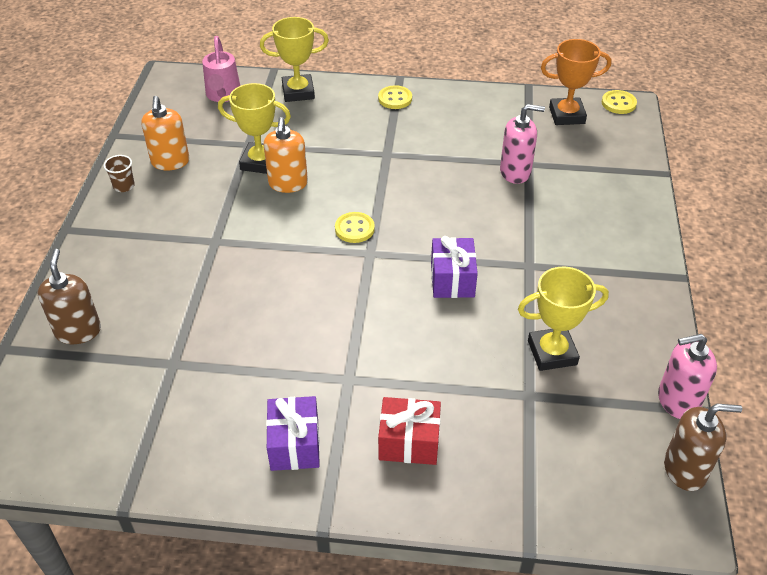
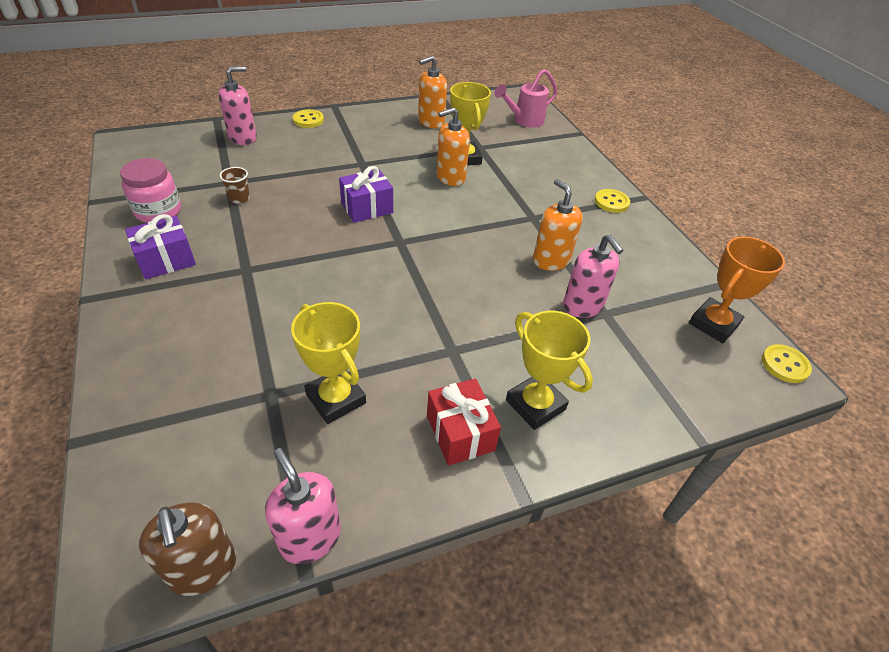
camera: 60 degrees right, 0 degrees up
brown soap dispenser [38,249,101,344] -> pink soap dispenser [218,66,257,145]
brown cup [104,155,135,192] -> brown cup moved to [220,167,250,204]
yellow trophy [260,17,329,102] -> yellow trophy moved to [506,311,593,430]
yellow button [335,212,375,243] -> yellow button moved to [293,109,324,128]
red gift [378,397,441,465] -> red gift moved to [427,378,501,466]
purple gift [431,236,478,298] -> purple gift moved to [339,166,393,223]
orange trophy [541,39,611,125] -> orange trophy turned 75 degrees clockwise [689,237,785,343]
none -> pink jar [120,158,181,223]
none -> orange soap dispenser [533,179,583,271]

